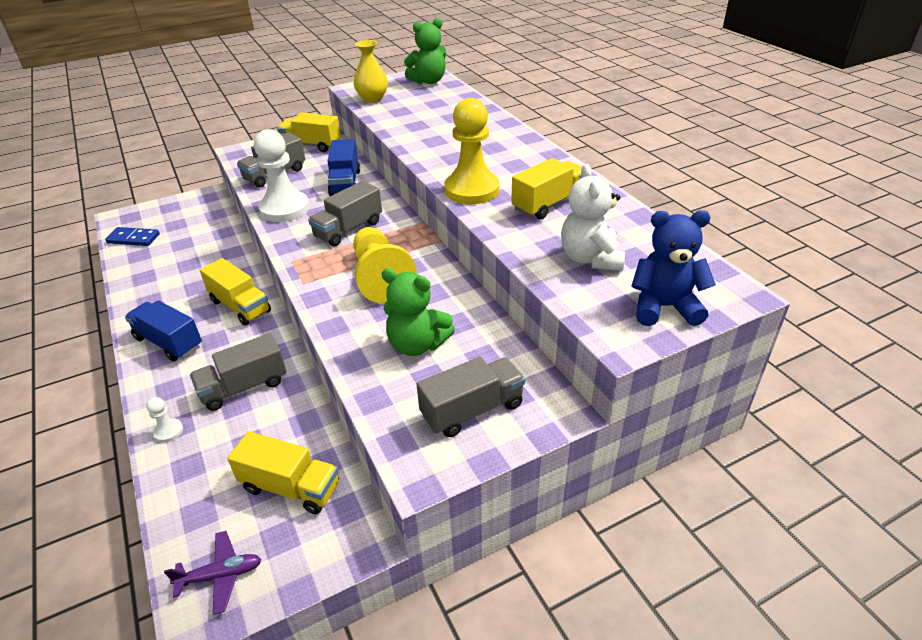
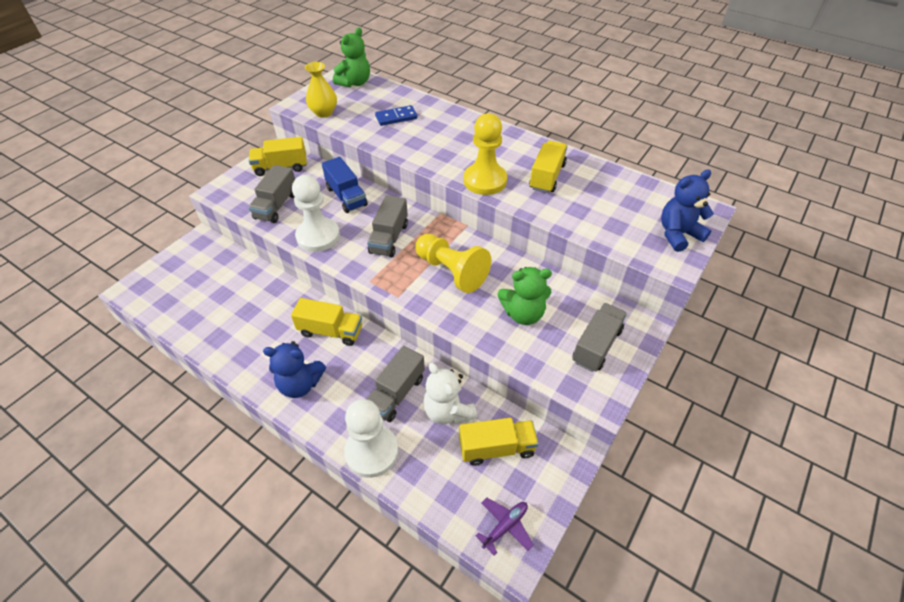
camera: 30 degrees left, 10 degrees up
blue domino [105,227,160,246] -> blue domino moved to [375,105,417,126]
blue truck [125,300,202,361] -> blue teddy bear [263,341,326,398]
white pawn [146,397,183,443] -> white pawn [344,399,399,478], size x2.34
white teddy bear [561,164,625,270] -> white teddy bear moved to [423,363,477,424]

